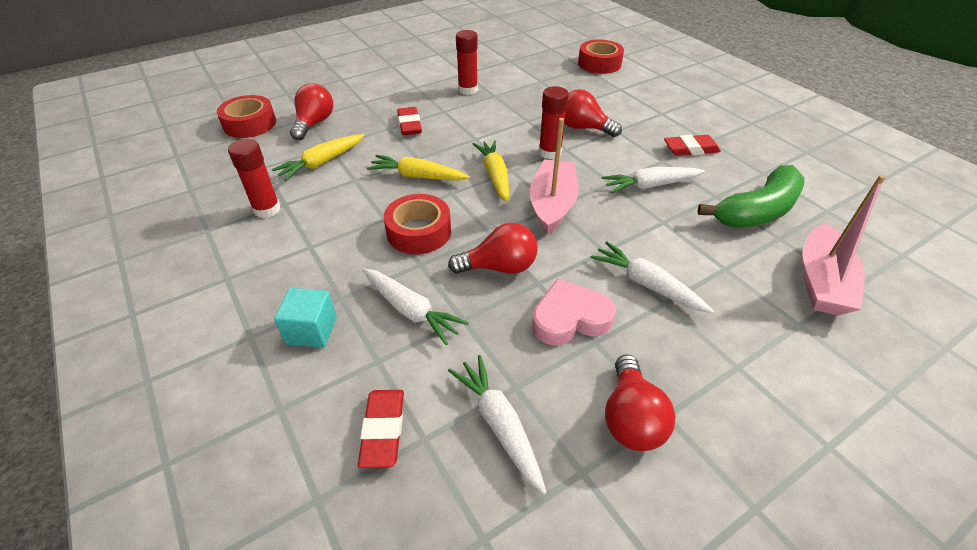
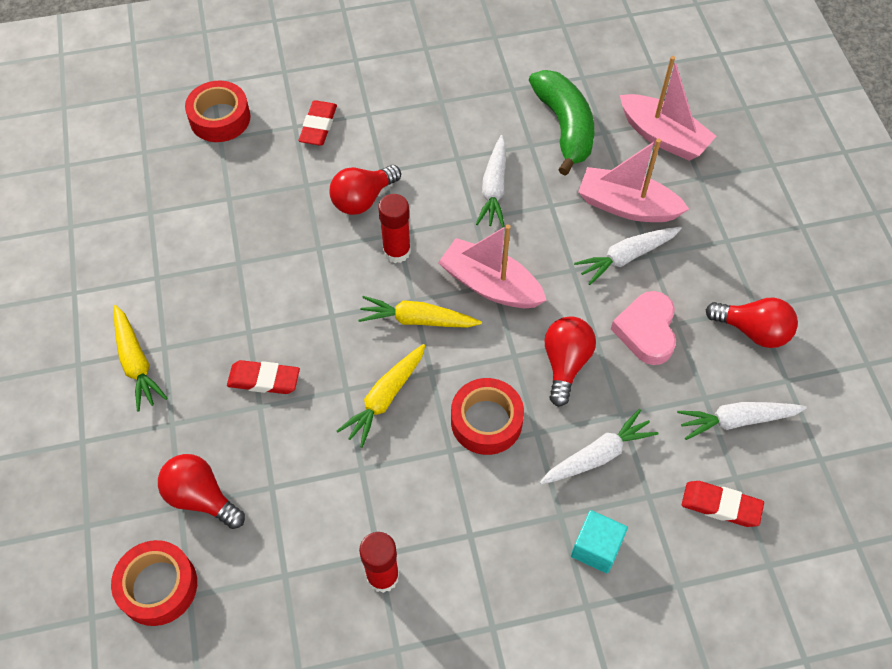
camera: 70 degrees left, 15 degrees up
yellow carrot [272,134,365,181] -> yellow carrot moved to [114,305,168,411]
red glue stick [456,30,478,95] -> none
red eraser [664,135,721,156] -> red eraser moved to [299,100,337,146]
none -> pink boat [578,138,689,222]

